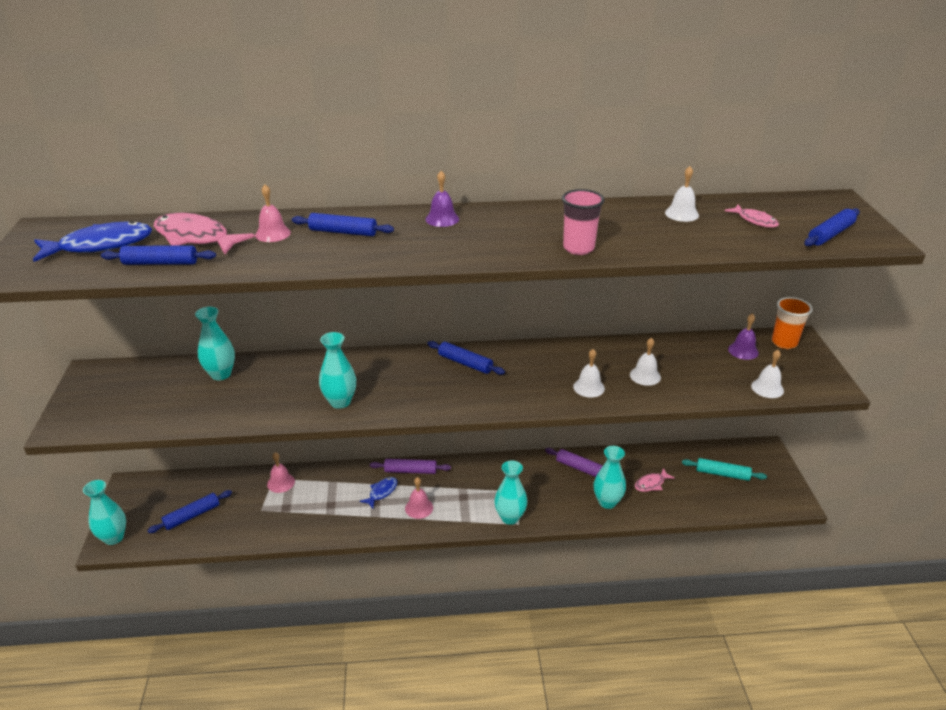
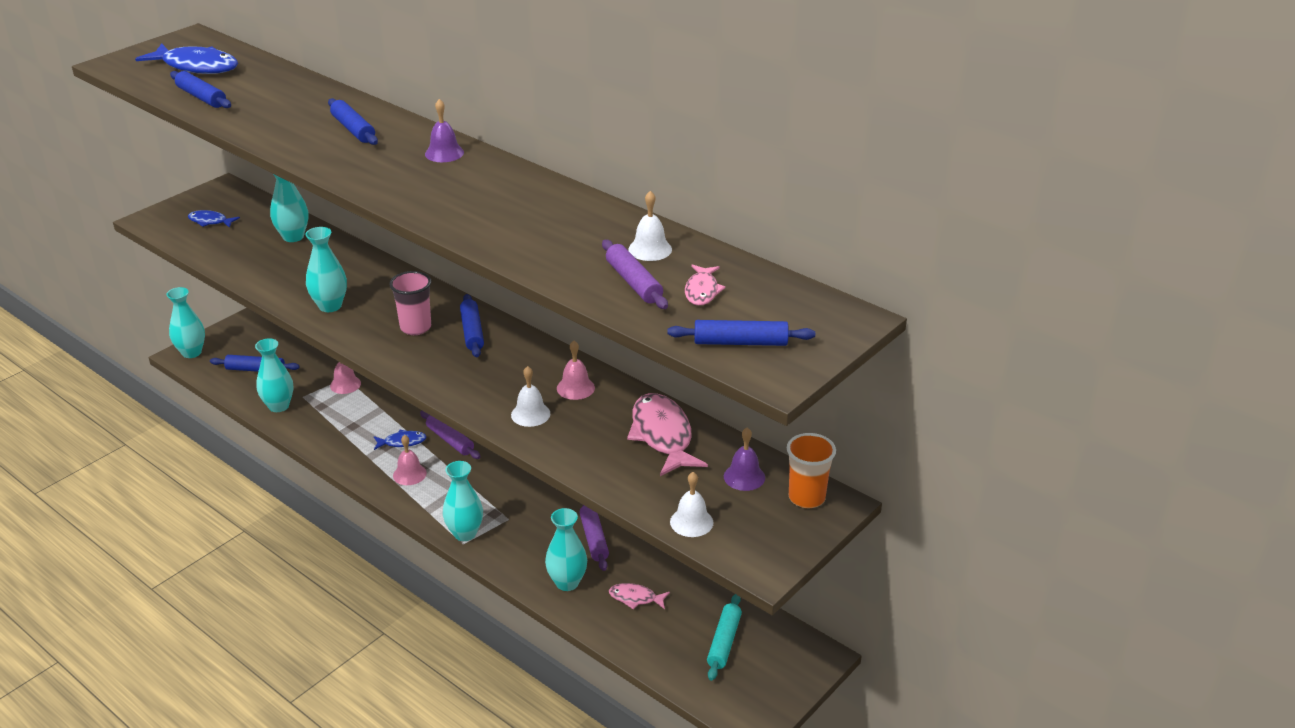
camera: 45 degrees right, 0 degrees up
pink fish [154,213,255,254] -> pink fish moved to [627,393,708,476]
pink bell [255,185,291,242] -> pink bell moved to [557,341,595,400]
pink cup [562,189,605,255] -> pink cup moved to [389,271,431,335]
white bell [630,338,661,386] -> none
turquoise rolling pin [682,458,767,481] -> turquoise rolling pin turned 45 degrees clockwise [707,594,742,681]
none -> blue fish [188,210,240,228]
none -> turquoise vase [255,338,293,412]
none -> purple rolling pin [602,240,668,309]

